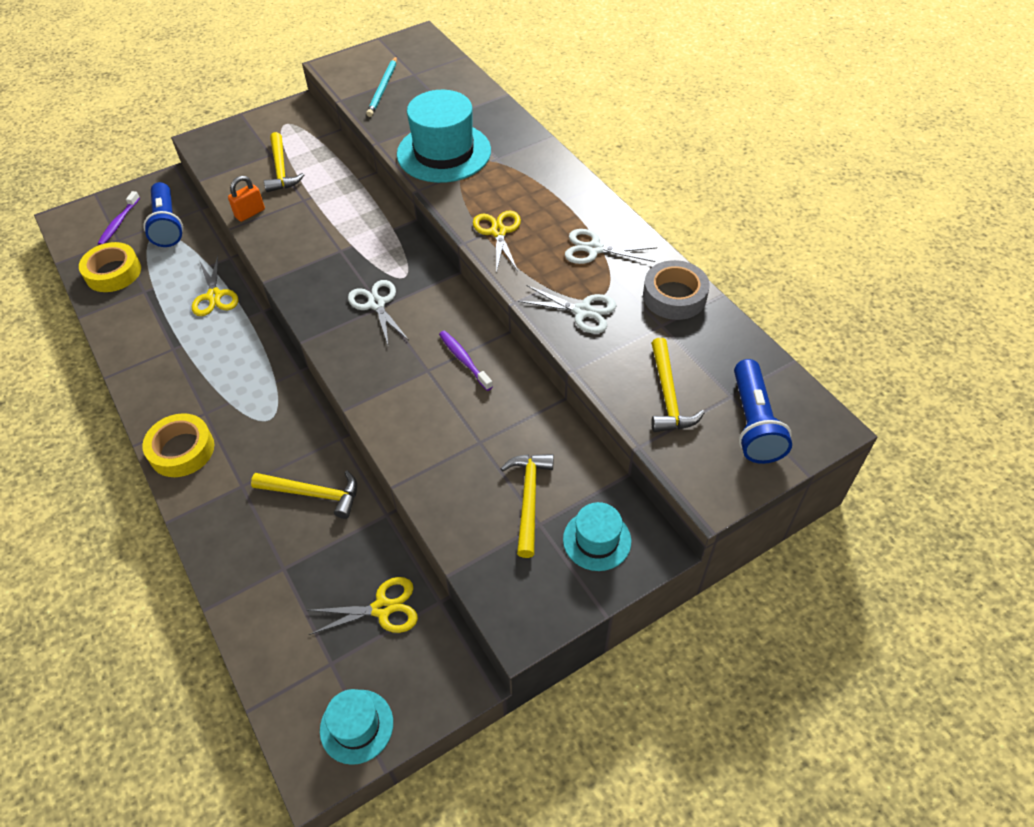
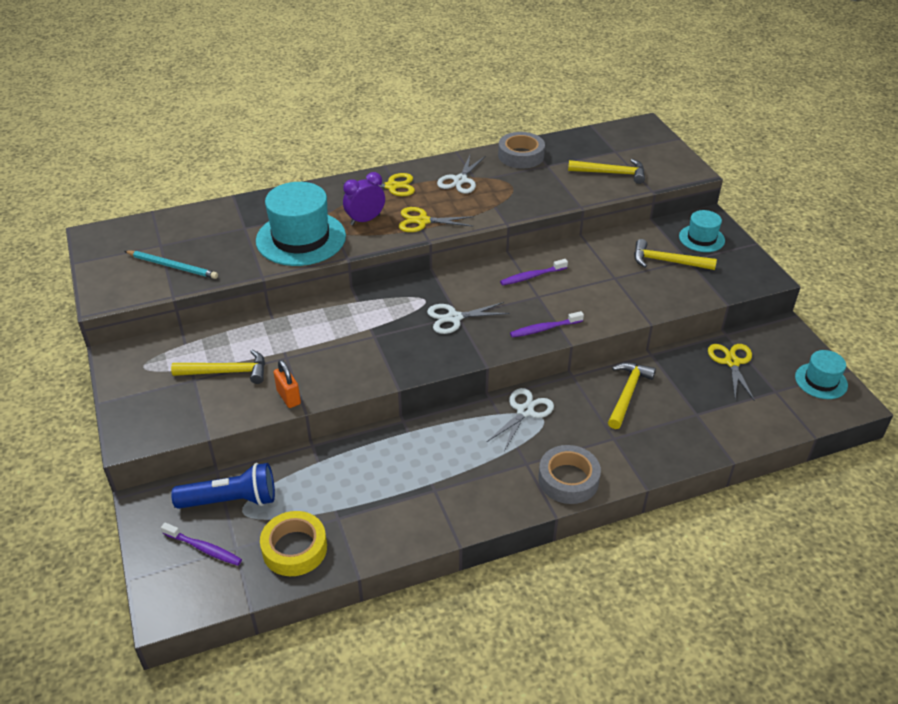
camera: 80 degrees left, 10 degrees down
yellow tape [142,413,214,477] -> grey tape [538,445,601,504]
yellow scissors [192,256,238,316] -> yellow scissors moved to [343,173,415,196]
white scissors [518,285,617,334] -> white scissors moved to [487,388,554,451]
blue flashlight [734,359,792,464] -> none
none -> purple clock [343,172,385,225]
none -> purple toothbrush [510,311,584,337]

